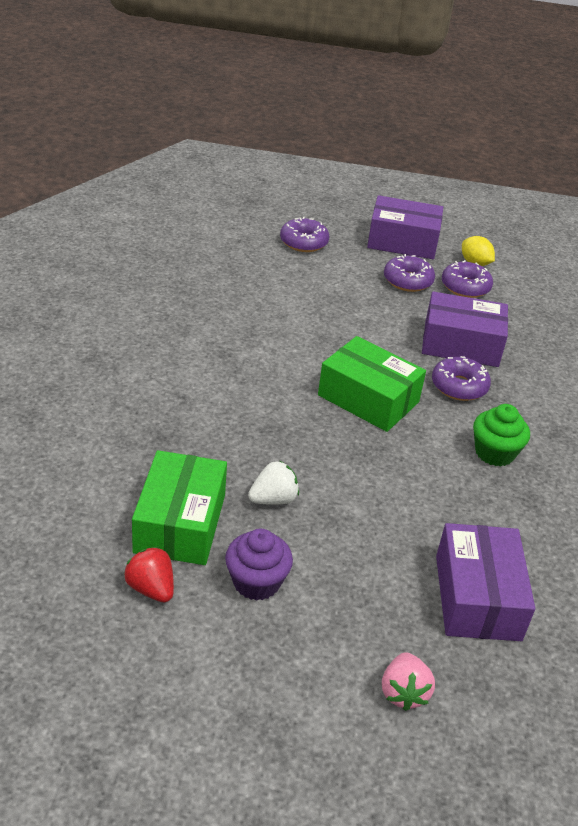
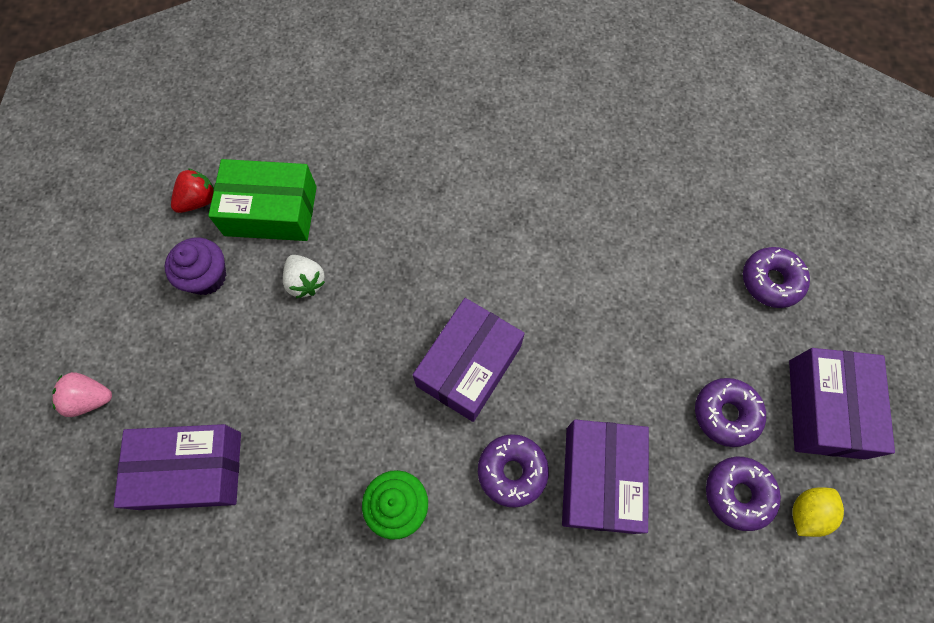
camera: 90 degrees right, 30 degrees up
green box [318,336,426,432] -> purple box [413,298,525,422]

